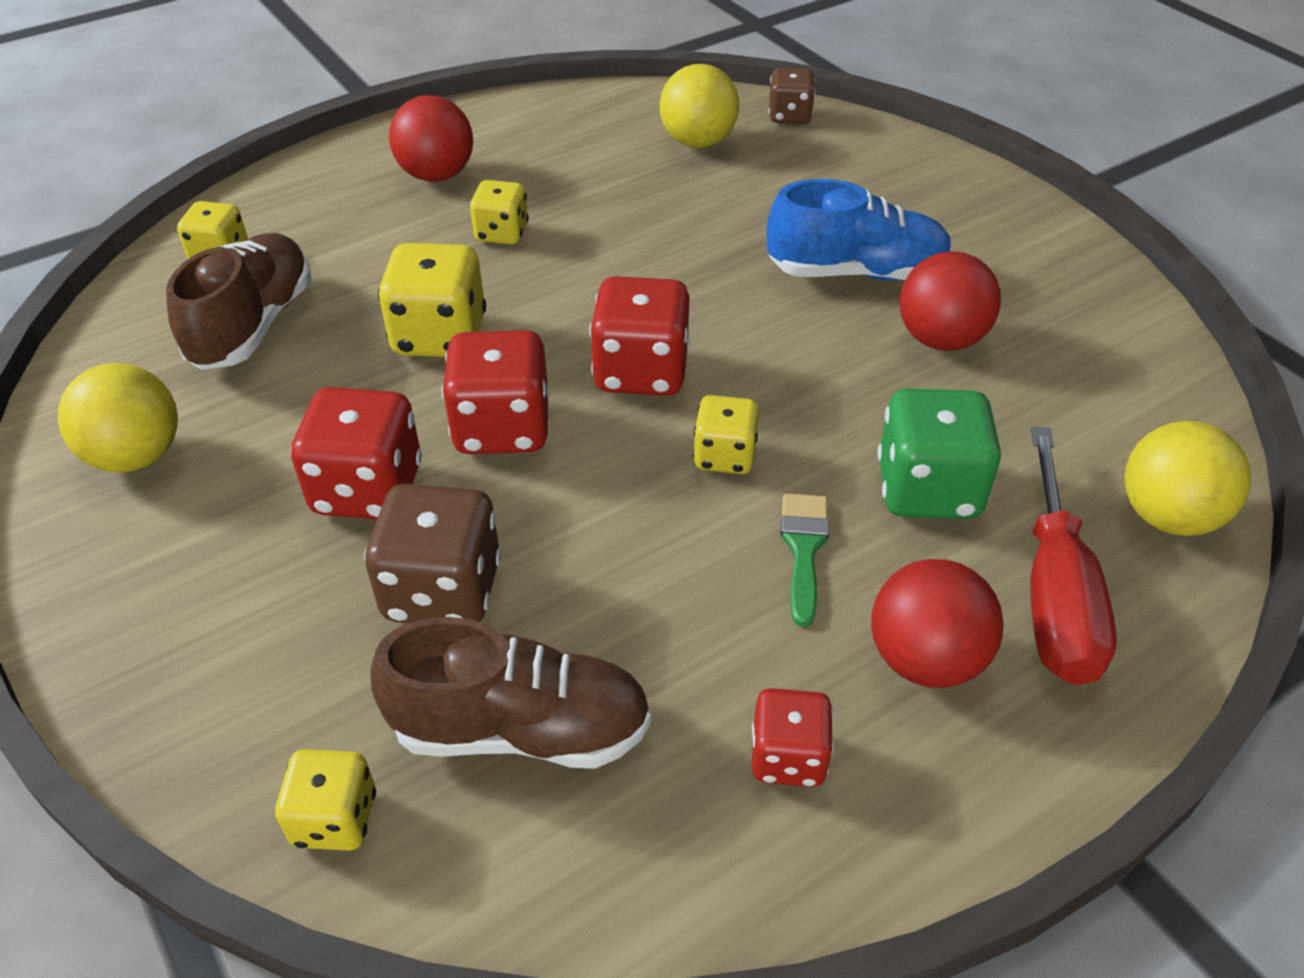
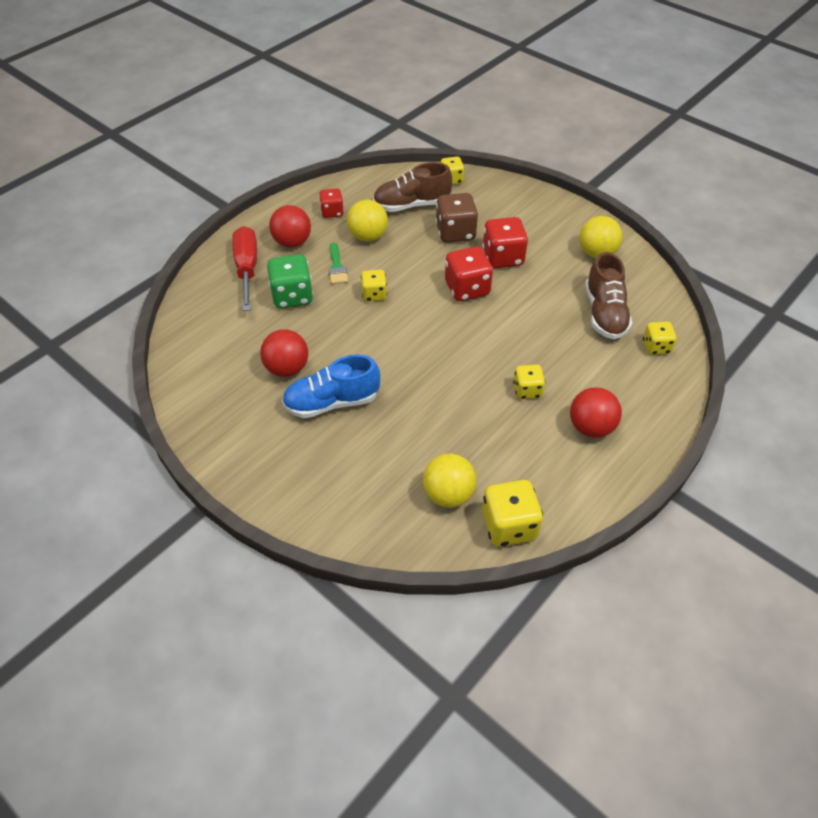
camera: 165 degrees right, 5 degrees up
yellow dice [378,243,486,357] -> yellow dice moved to [482,480,543,547]
red dice [589,276,690,396] -> none
brown dice [768,68,815,124] -> none
yellow ball [1124,421,1251,536] -> yellow ball moved to [347,200,388,242]

